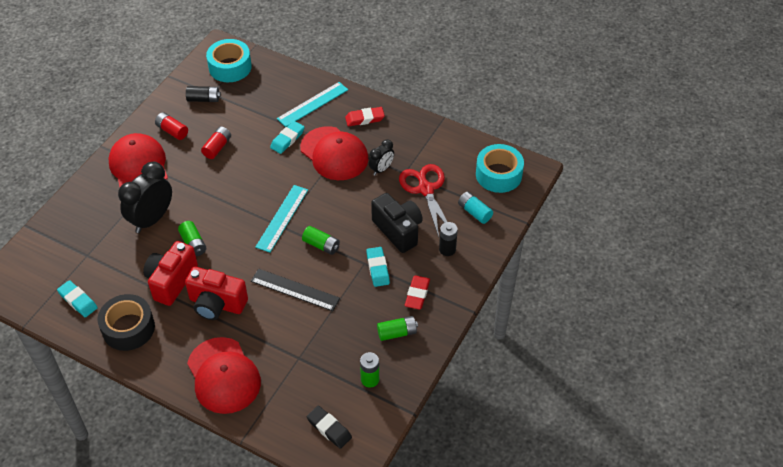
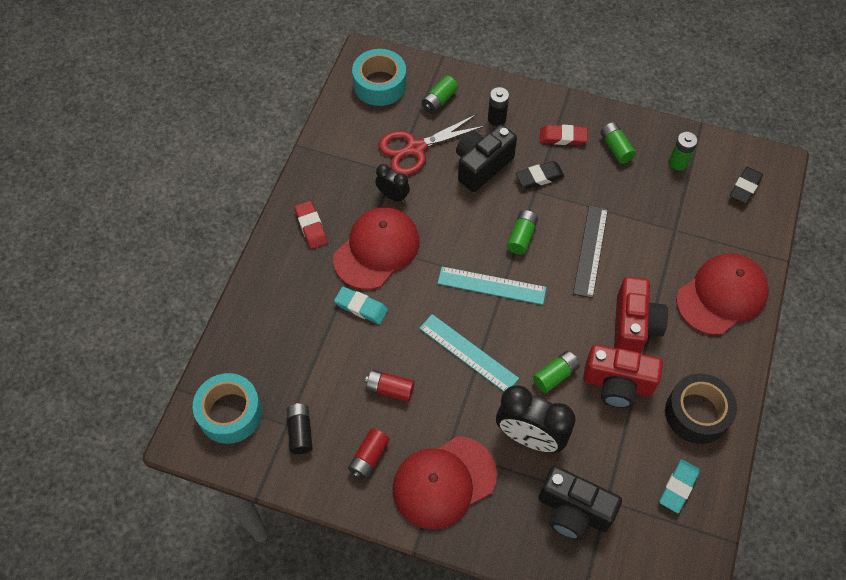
camera: 100 degrees left, 10 degrees up
turquoise ruler [277,82,348,127] -> turquoise ruler moved to [419,314,519,392]
turquoise eraser [366,247,390,287] -> black eraser [515,161,565,189]
turquoise battery [458,191,493,224] -> green battery [421,76,458,114]
none -> black camera [539,466,622,540]

